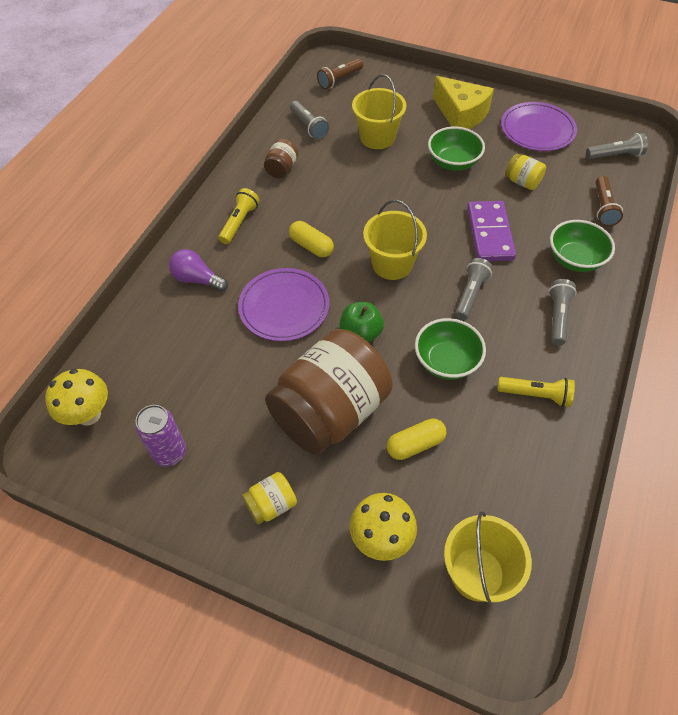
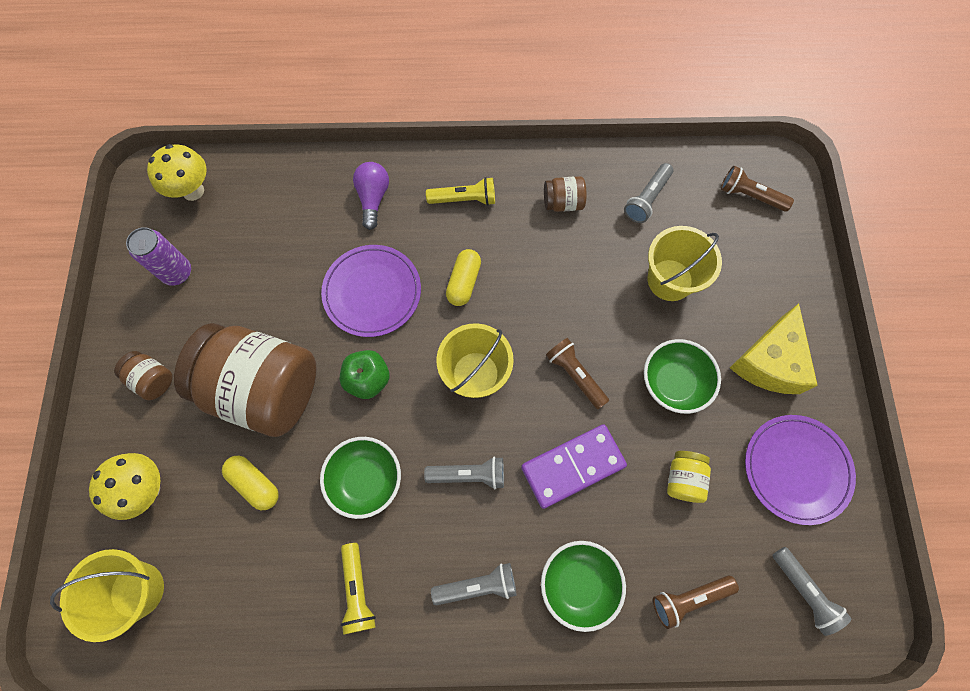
camera: 65 degrees right, 15 degrees up
yellow jar [242,472,297,525] -> brown jar [114,351,173,400]
none -> brown flashlight [546,338,609,409]

